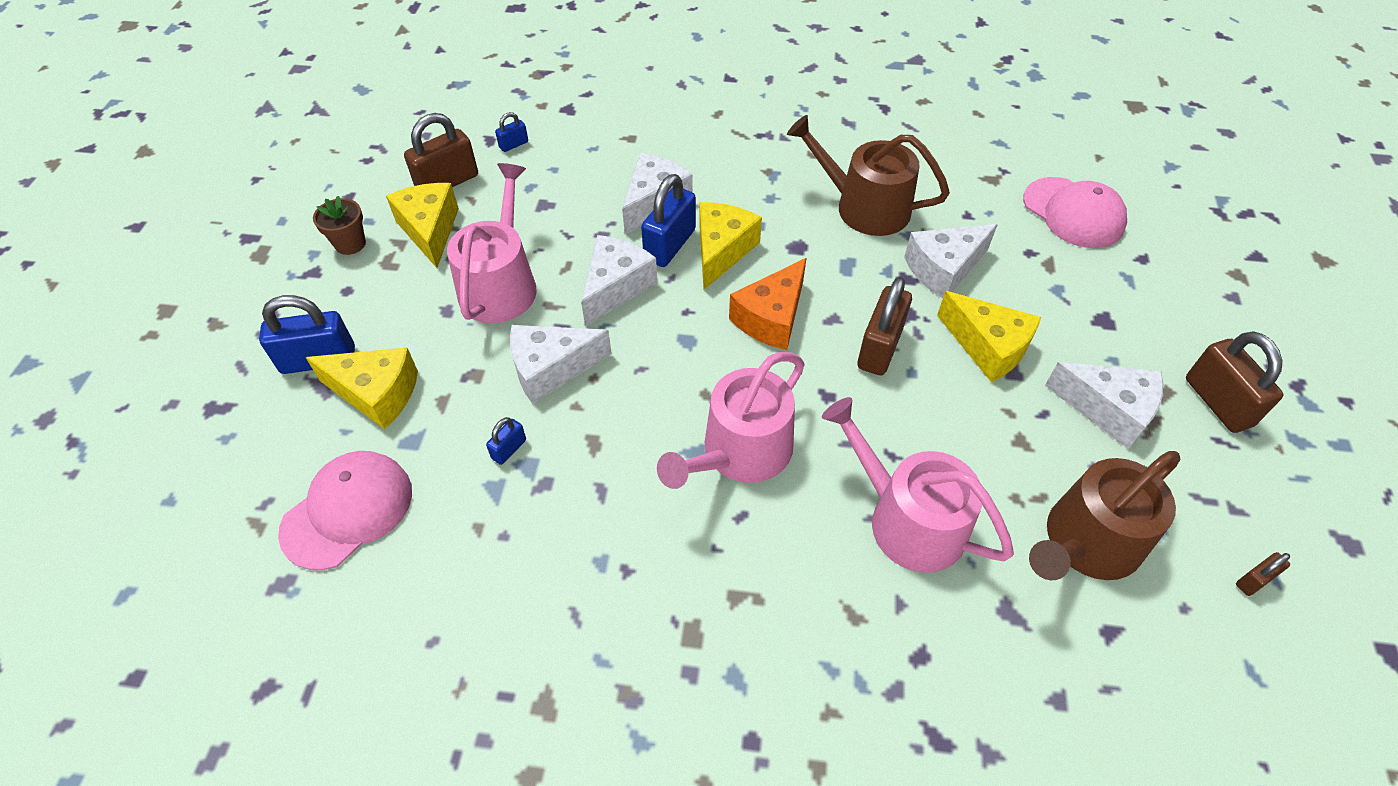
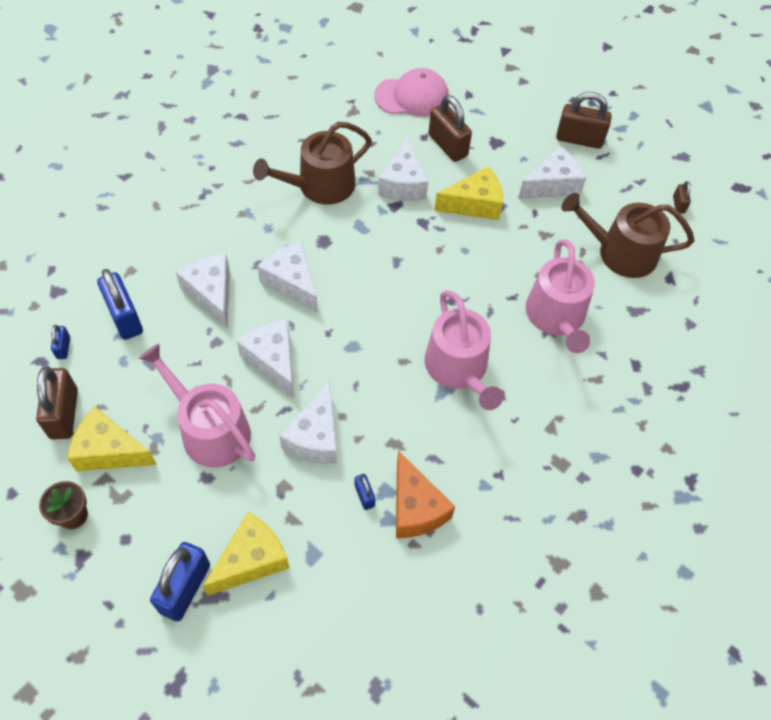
camera: 60 degrees left, 5 degrees up
pink cap [278,451,412,570] -> none
blue padlock [641,174,696,267] -> blue padlock moved to [97,269,143,340]
yellow cheese [700,202,762,290] -> white cheese [257,242,318,313]
orange cheese [729,258,807,350] -> orange cheese moved to [396,450,455,538]
pink watering can [822,397,1014,573] -> pink watering can turned 75 degrees counterclockwise [526,240,595,353]
brown padlock [857,277,912,375] -> brown padlock moved to [429,95,472,162]
brown watering can [1029,451,1180,580] -> brown watering can turned 105 degrees clockwise [561,193,694,278]

